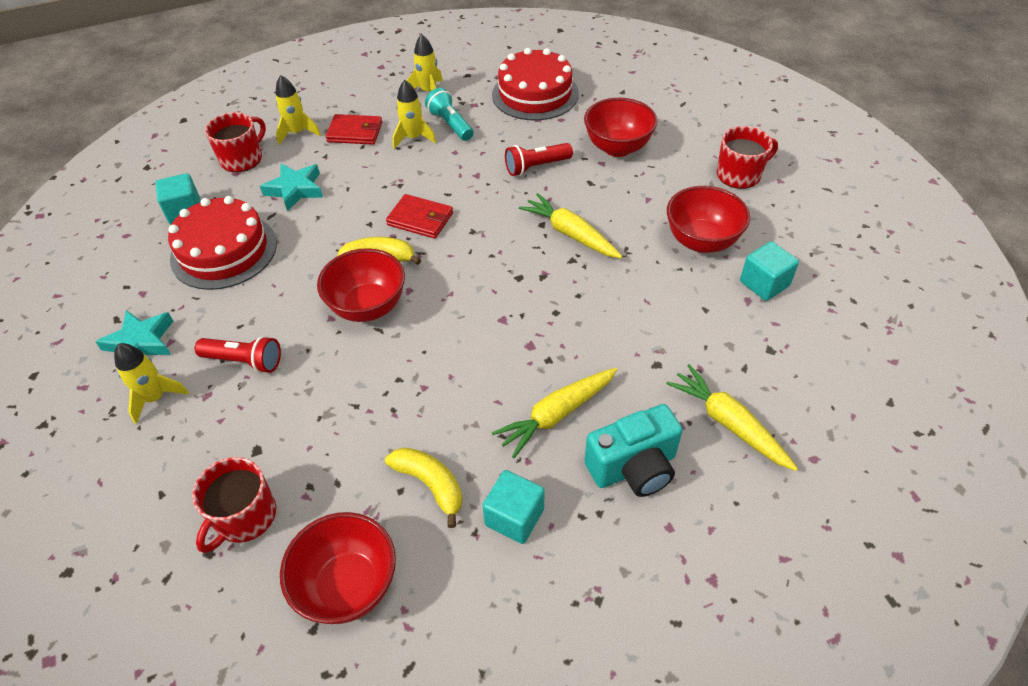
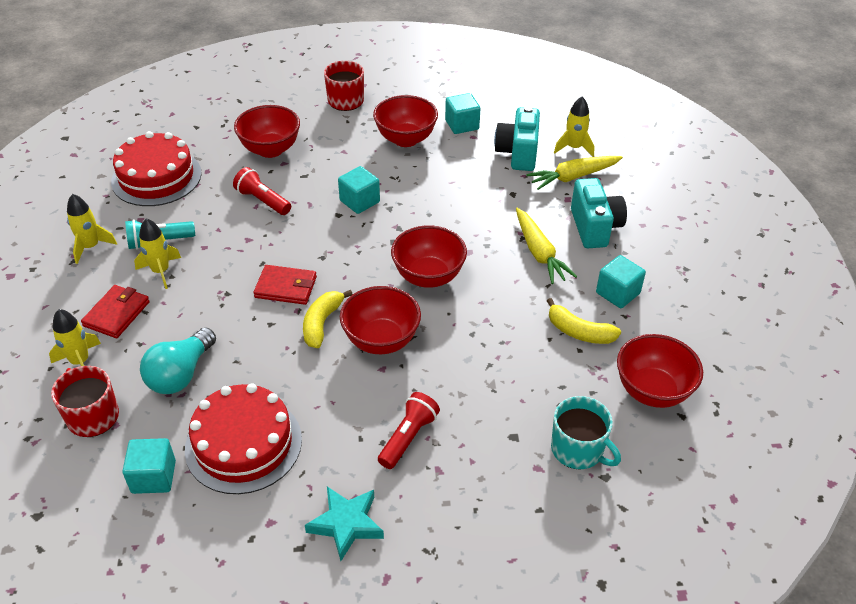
camera: 75 degrees left, 5 degrees down
yellow rocket [114,343,189,424] -> yellow rocket moved to [554,97,594,157]
red mug [192,457,276,553] -> turquoise mug [551,396,621,470]
turquoise star [260,163,323,211] -> turquoise light bulb [140,327,216,394]
yellow banana [385,447,462,528] -> yellow banana turned 120 degrees counterclockwise [547,298,621,344]
red wallet [386,194,453,239] -> red wallet turned 60 degrees clockwise [253,265,317,305]
red flashlight [505,143,573,176] -> red flashlight turned 135 degrees clockwise [233,167,291,215]
yellow carrot [519,193,622,258] -> turquoise cube [338,166,380,214]
none -> red bowl [391,225,467,288]
none -> turquoise camera [494,106,540,171]

